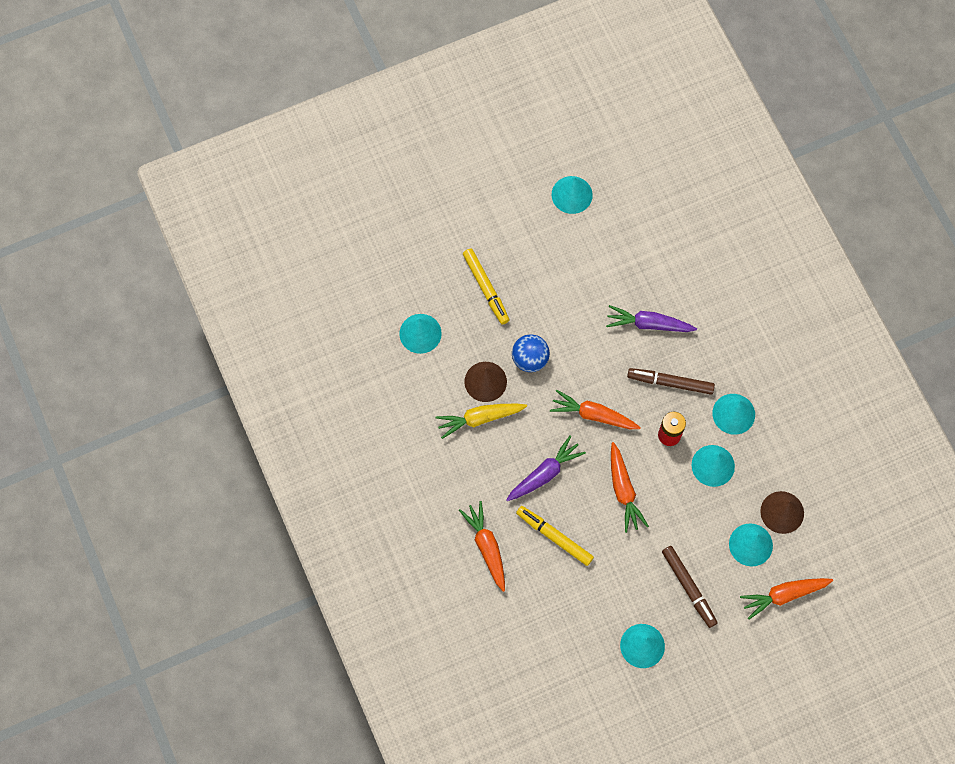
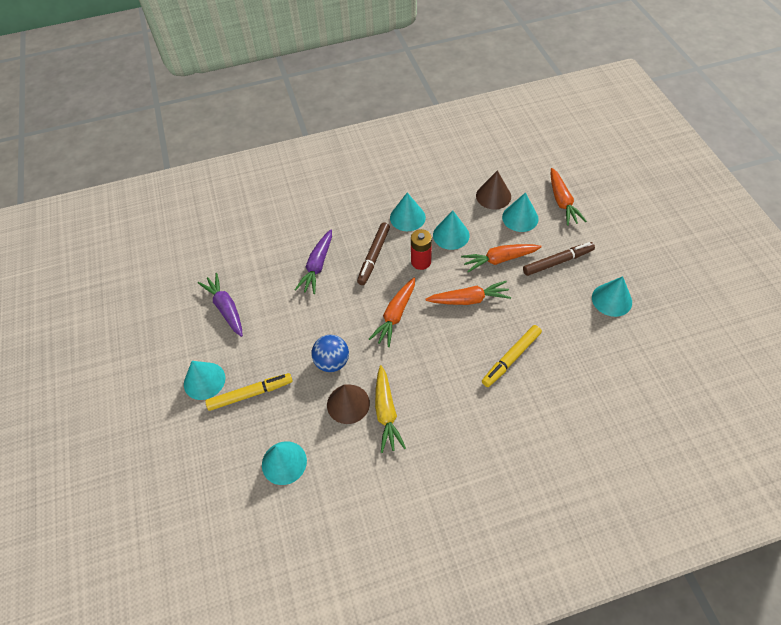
camera: 80 degrees left, 15 degrees down
orange carrot [459,501,505,592] -> orange carrot moved to [461,244,542,272]
purple carrot [506,435,586,501] -> purple carrot moved to [198,273,243,337]
turquoise cone [552,176,593,214] -> turquoise cone moved to [184,361,225,400]

